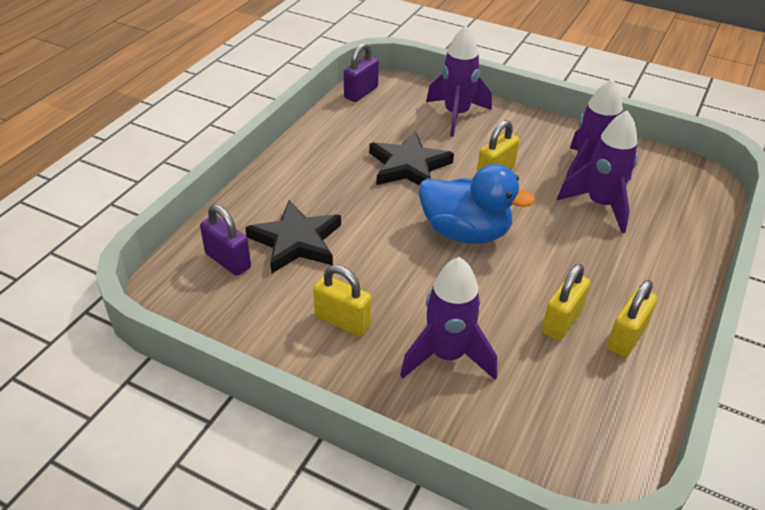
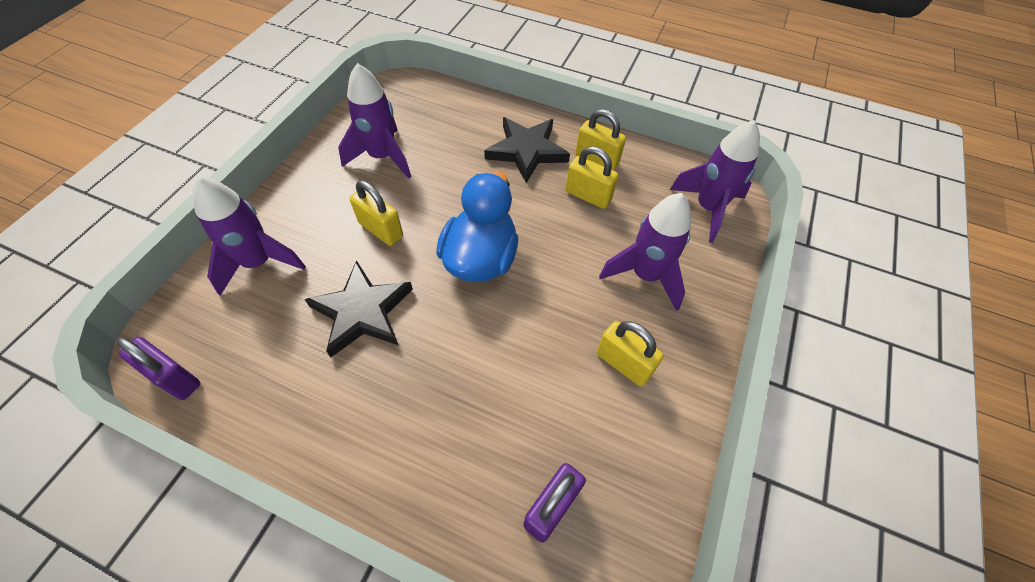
camera: 95 degrees left, 15 degrees up
black star [245,200,341,274] -> black star moved to [484,117,570,183]
yellow padlock [313,265,371,336] -> yellow padlock turned 75 degrees counterclockwise [597,321,663,386]
purple rocket [557,111,638,233] -> purple rocket moved to [670,120,760,243]

